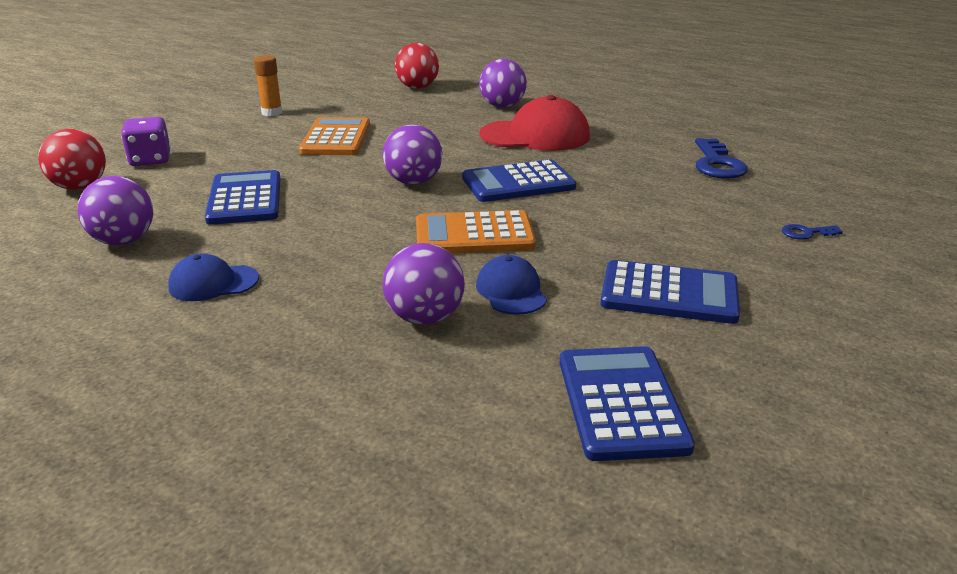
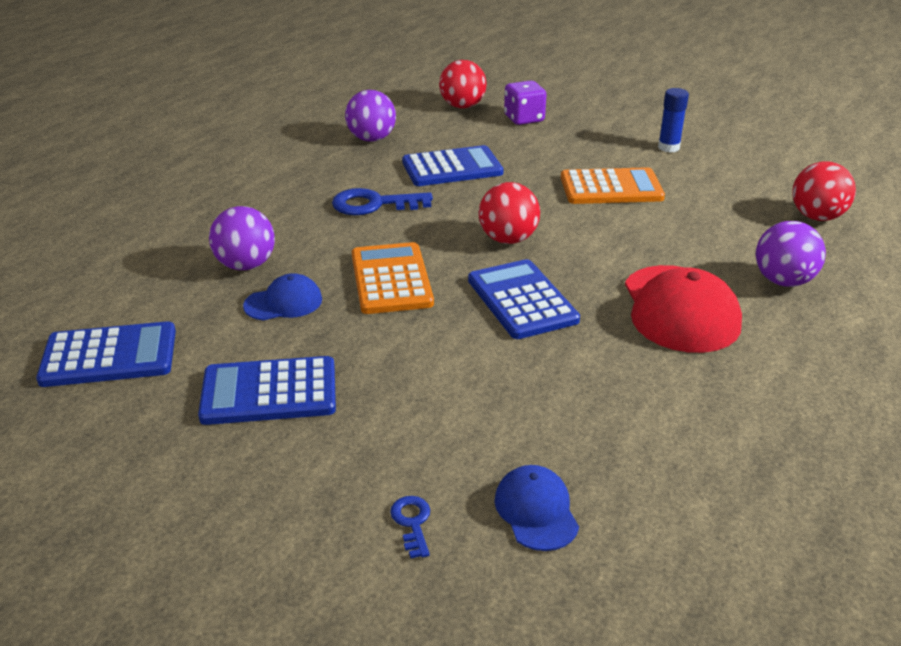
camera: 85 degrees right, 5 degrees up
blue cap [168,253,259,301] -> blue cap moved to [494,465,579,551]
orange glue stick [254,55,282,116] -> blue glue stick [658,88,689,152]
purple ball [383,124,442,185] -> red ball [479,182,540,244]
blue calculator [600,260,740,324] -> blue calculator turned 75 degrees clockwise [198,356,336,425]
blue key [695,138,748,179] -> blue key moved to [332,188,433,215]

